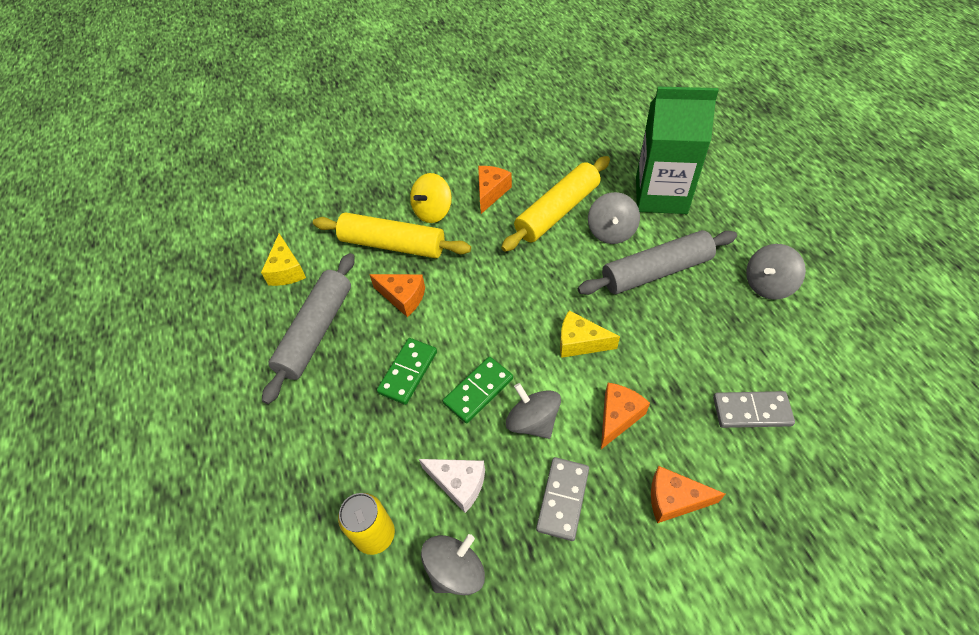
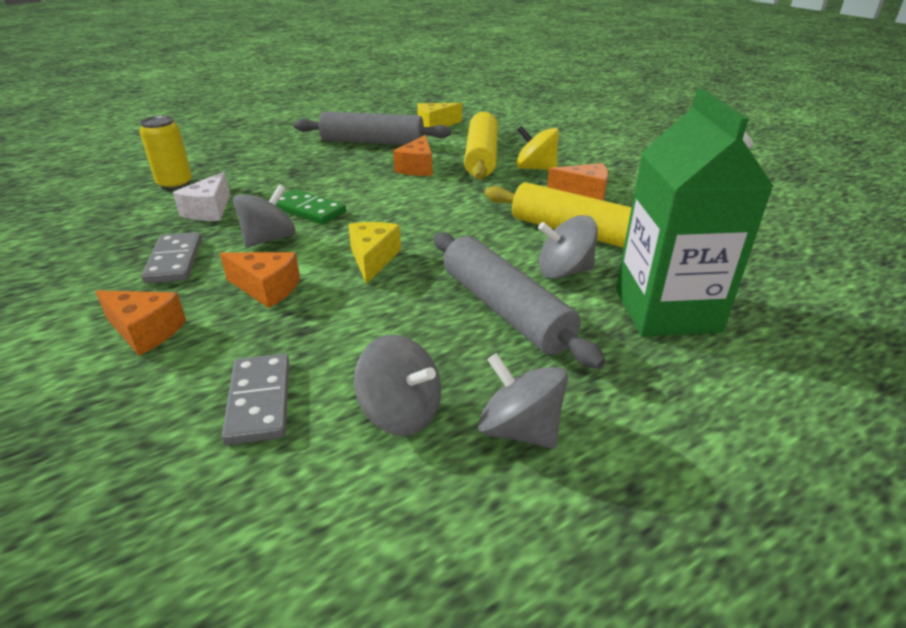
camera: 75 degrees right, 20 degrees down
green domino [377,338,437,405] -> none
grey spinning top [421,534,485,595] -> grey spinning top moved to [354,335,441,436]
grey domino [536,457,589,541] -> grey domino turned 75 degrees clockwise [141,232,202,284]
orange cheese [651,466,725,523] -> orange cheese turned 120 degrees clockwise [95,290,186,355]

